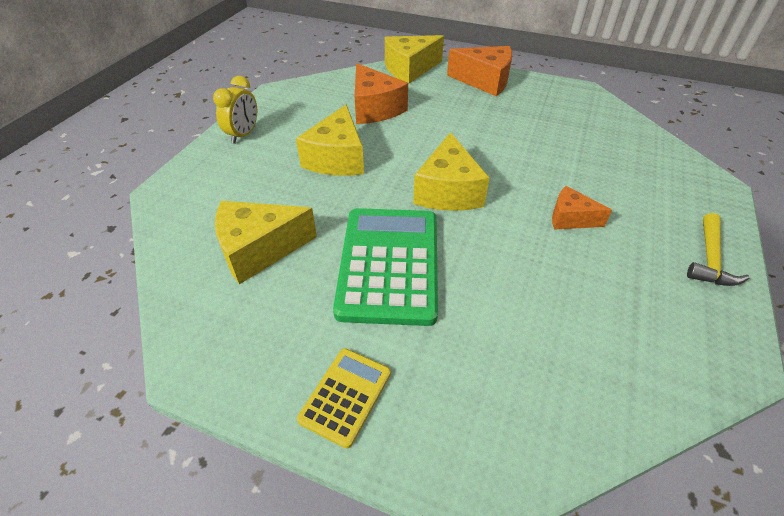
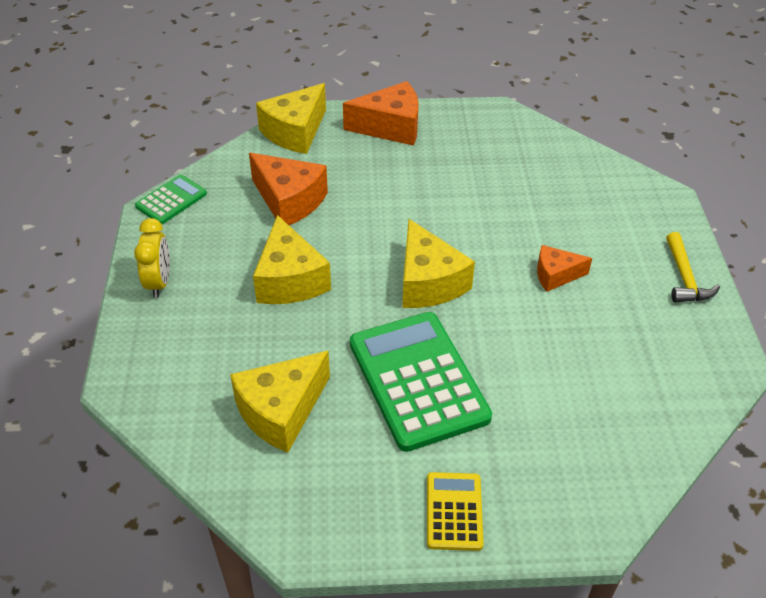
camera: 25 degrees left, 0 degrees up
none -> green calculator [135,175,207,224]

